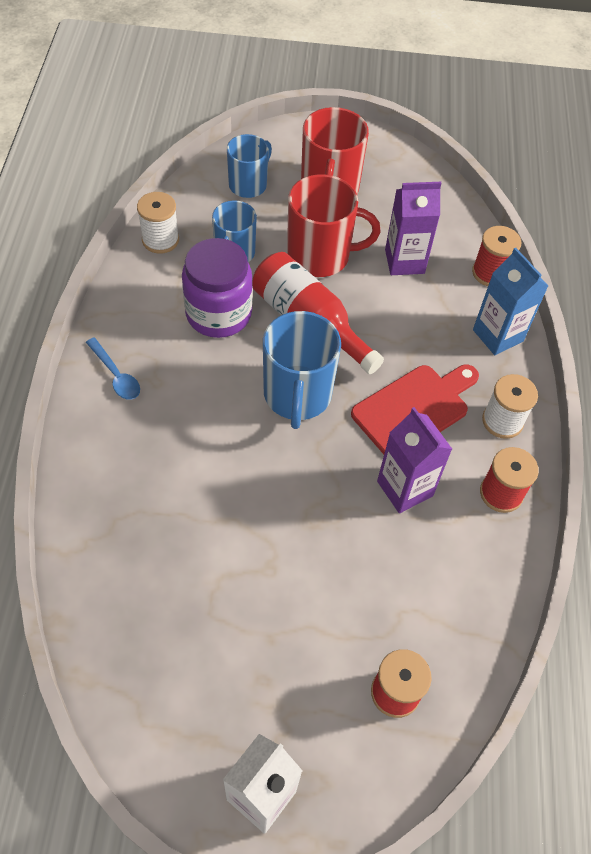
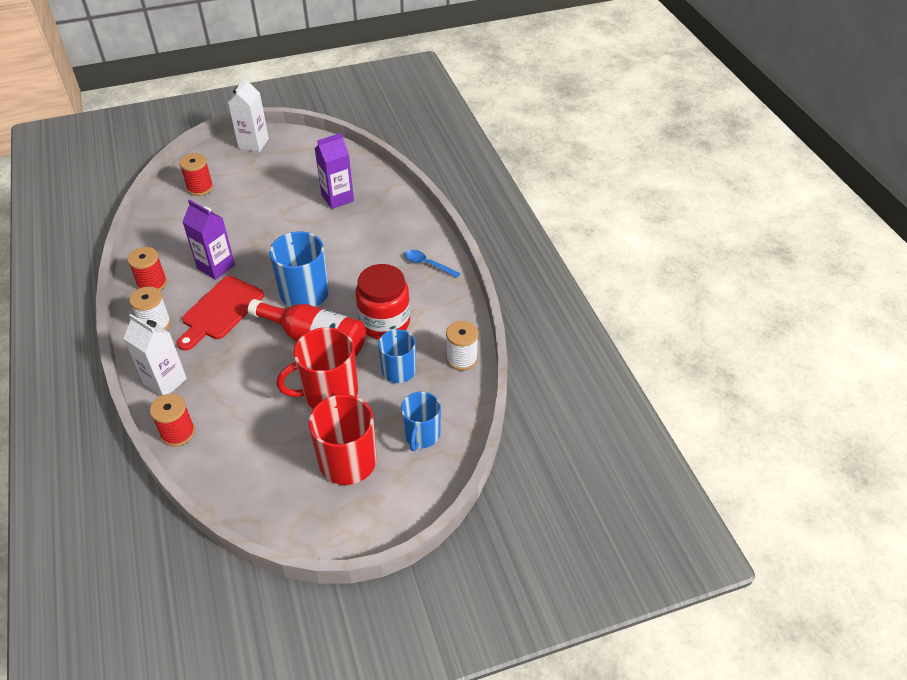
camera: 160 degrees right, 10 degrees down
purple jar [182,238,253,338] -> red jar [356,264,410,339]
purple carton [385,182,442,275] -> purple carton moved to [315,133,354,209]
blue carton [473,248,548,355] -> white carton [123,314,187,396]

